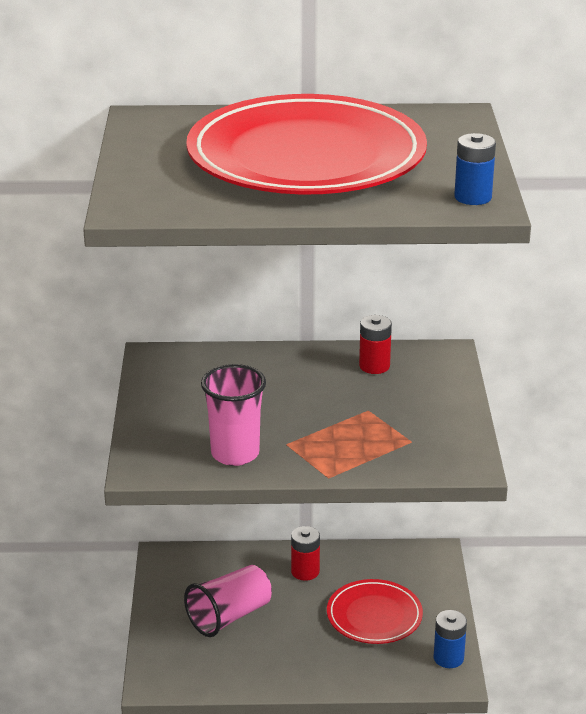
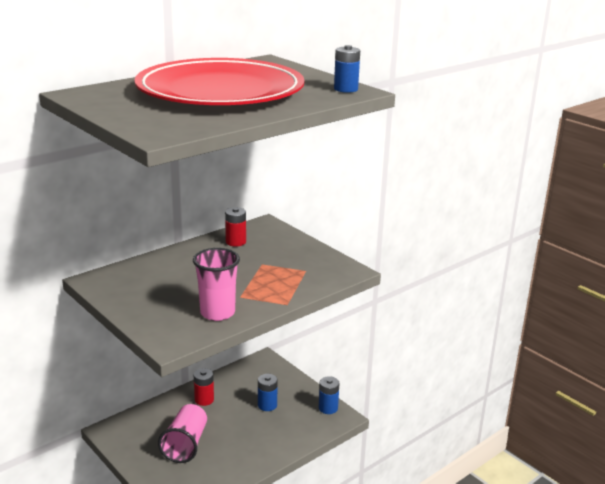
camera: 40 degrees left, 5 degrees down
red plate [327,579,423,644] -> blue battery [258,374,278,411]

